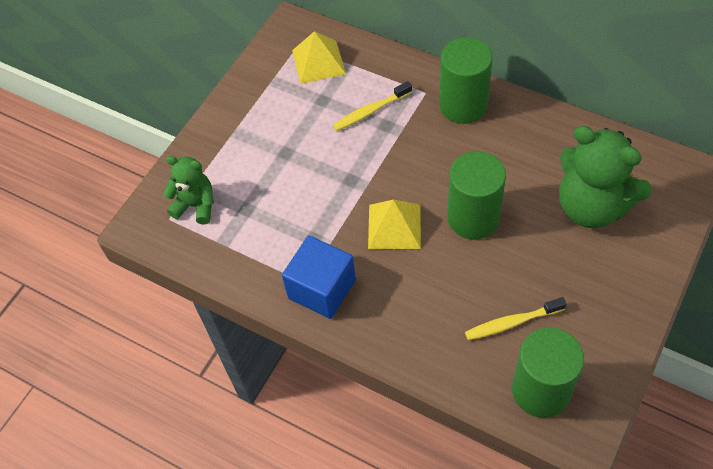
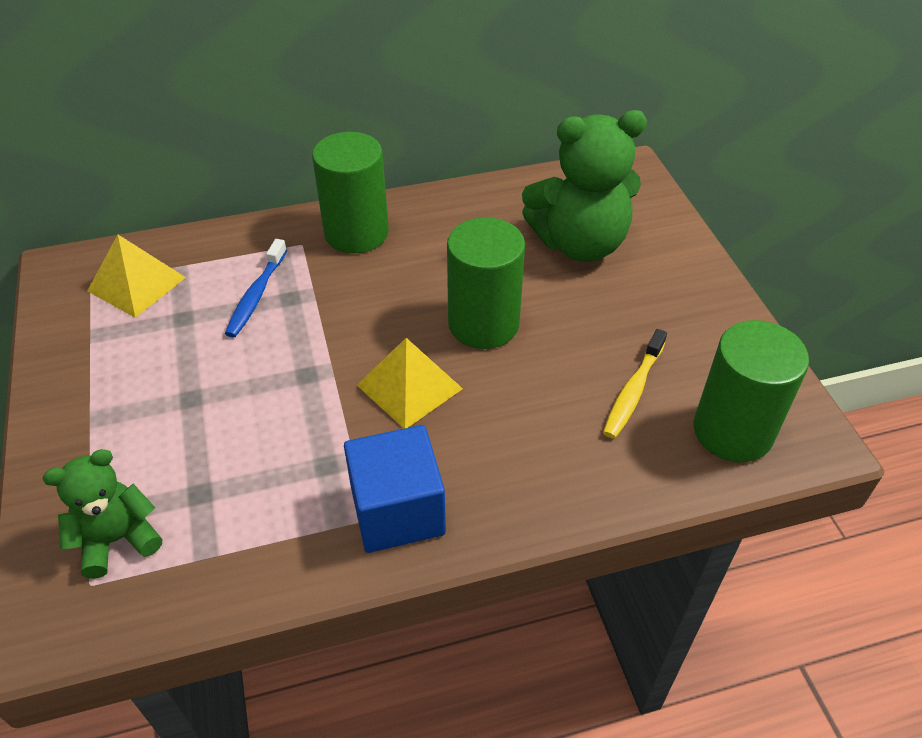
camera: 50 degrees left, 10 degrees down
yellow toothbrush [333,81,412,131] -> blue toothbrush [225,239,287,337]

